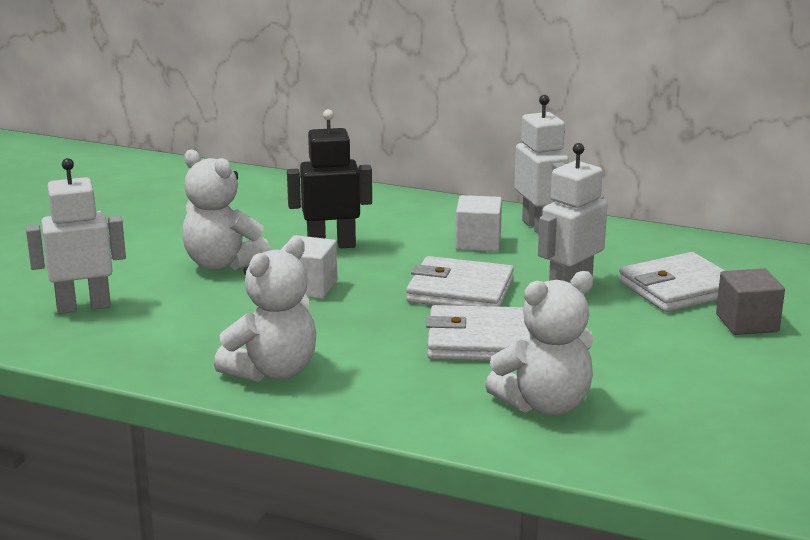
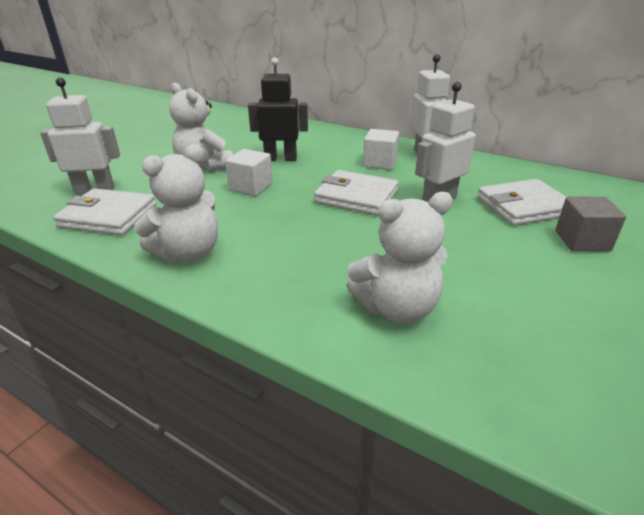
camera: 10 degrees right, 10 degrees up
white wallet [426,305,531,361] -> white wallet moved to [53,188,156,235]

